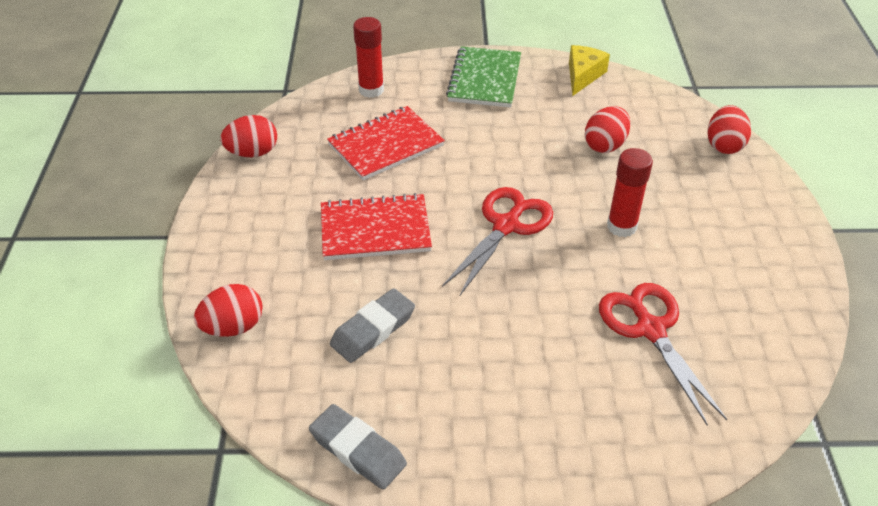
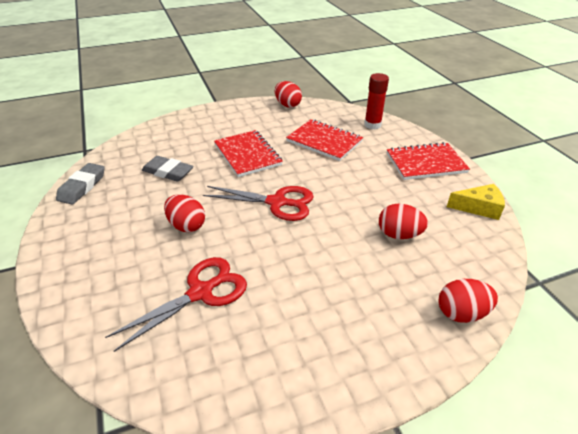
camera: 70 degrees right, 5 degrees down
red egg [194,284,263,337] -> red egg moved to [164,194,205,232]
green notebook [446,46,521,108] -> red notebook [387,142,470,180]
red glue stick [607,148,653,237] -> none

